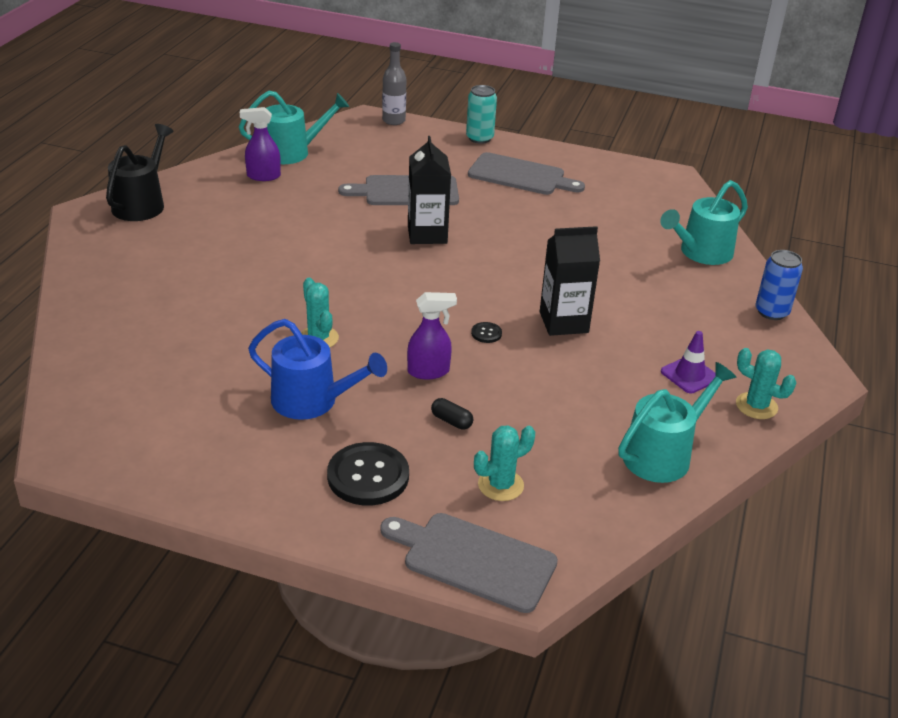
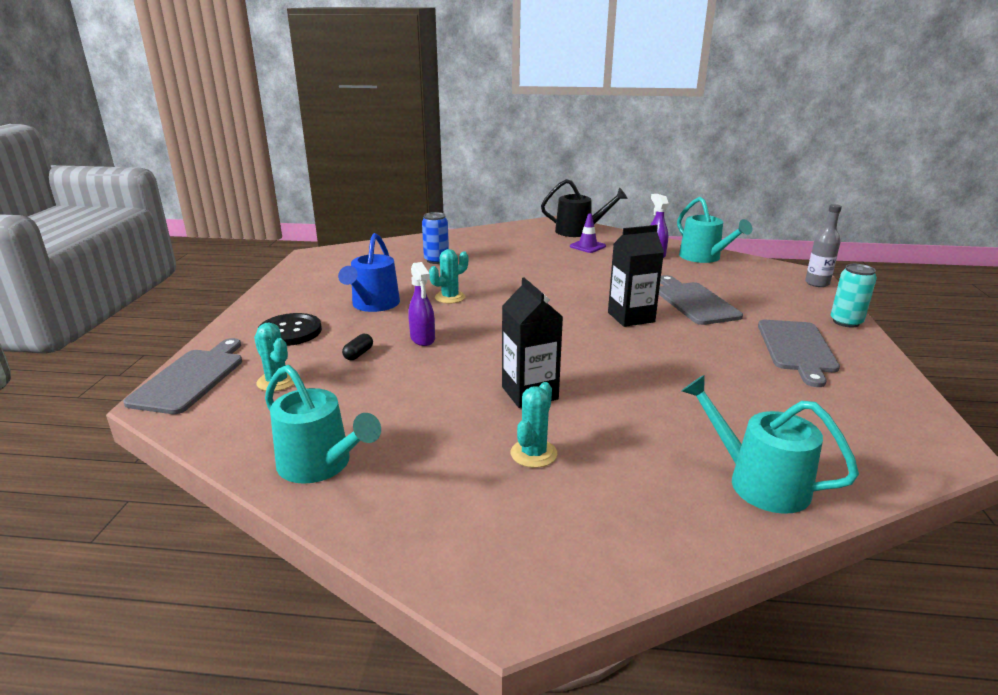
camera: 80 degrees right, 10 degrees down
black button [471,322,502,343] -> none
purple traffic cone [661,331,716,393] -> purple traffic cone moved to [570,214,606,253]
turquoise cactus [736,348,797,419] -> turquoise cactus moved to [511,382,557,468]
blue can [756,250,803,320] -> blue can moved to [422,212,449,264]

